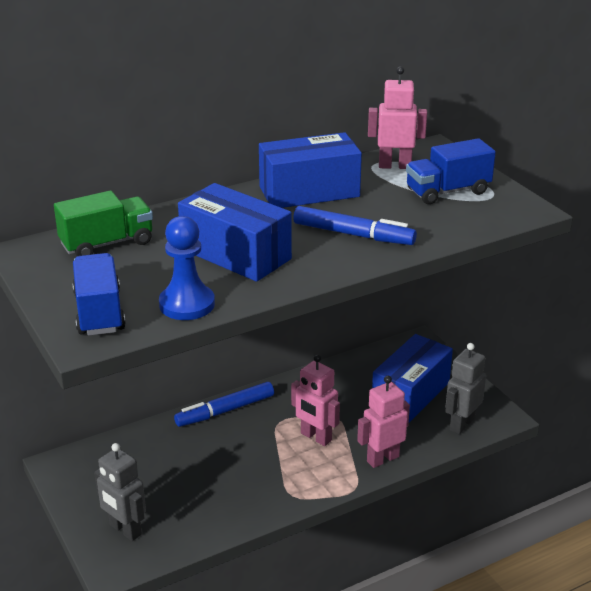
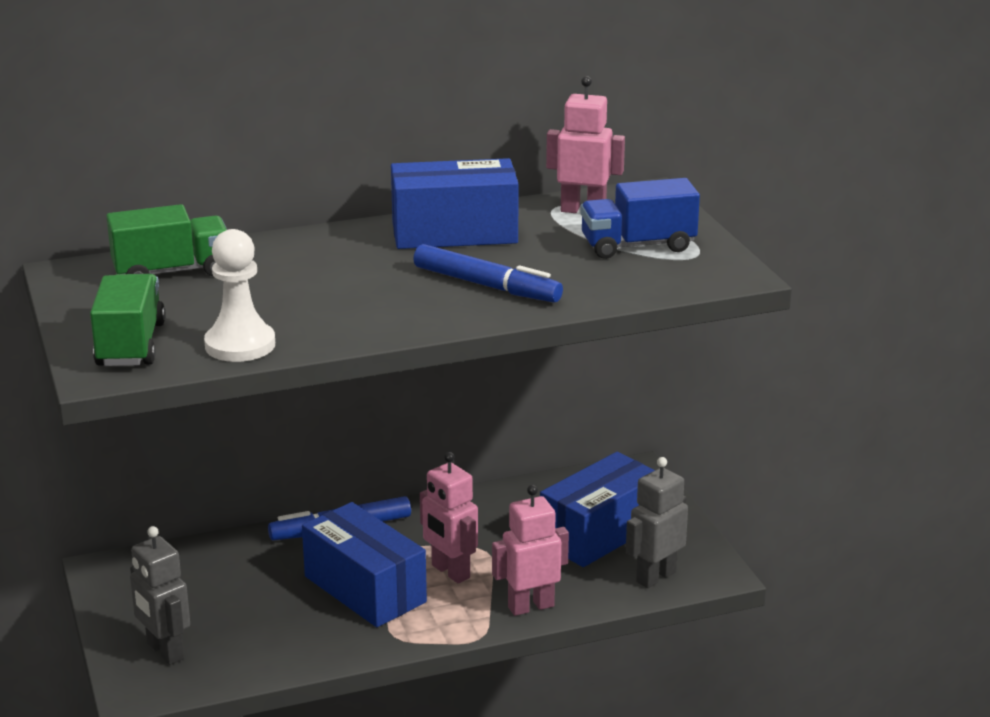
camera: 10 degrees right, 5 degrees down
blue truck [73,253,126,336] -> green truck [90,274,165,366]
blue pawn [159,216,215,320] -> white pawn [204,229,275,362]
blue box [178,183,292,282] -> blue box moved to [302,502,427,627]

